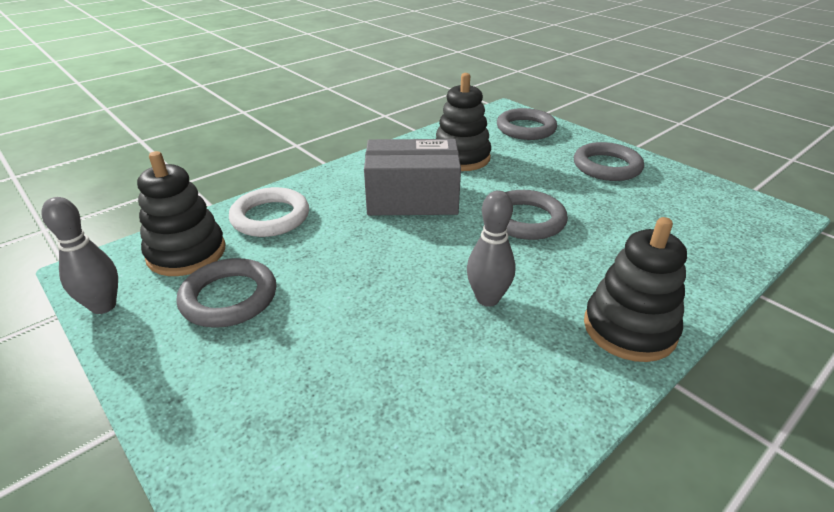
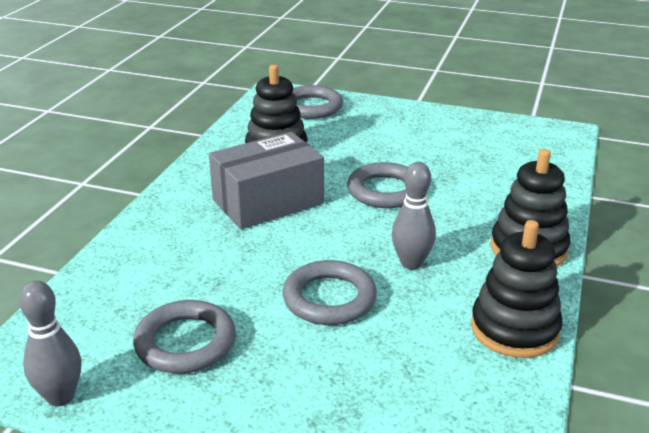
camera: 30 degrees left, 5 degrees down
black stacking toy [137,151,225,276] -> black stacking toy moved to [471,220,563,358]
white ring [229,187,309,237] -> none
grey ring [574,142,644,181] -> grey ring moved to [282,260,377,325]

